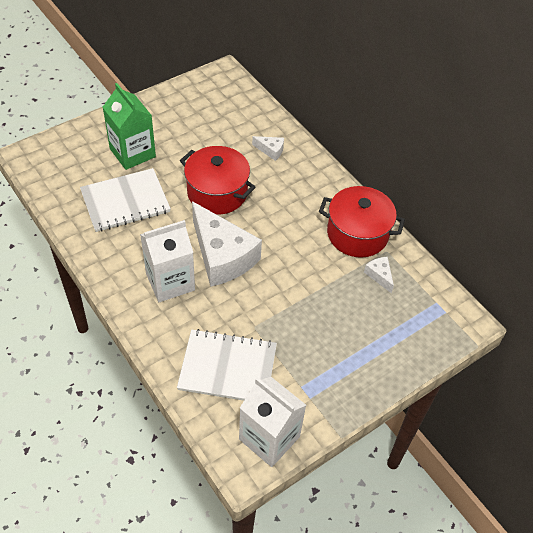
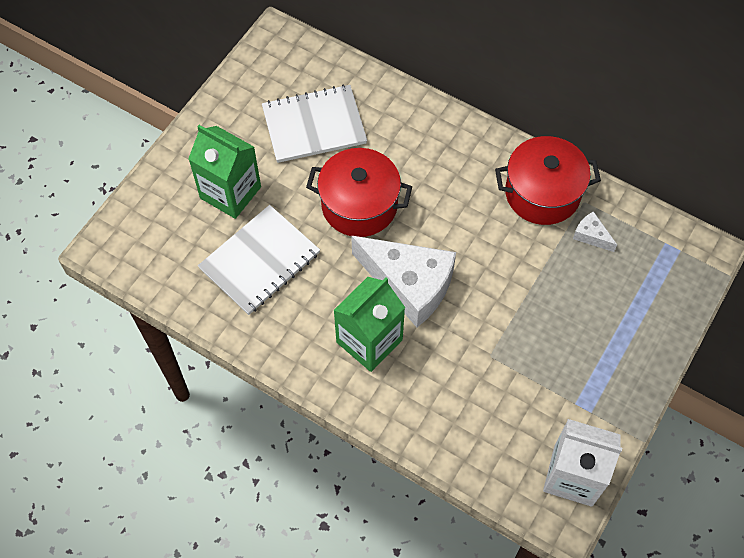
camera: 20 degrees left, 10 degrees up
white carton [140,220,195,302] -> green carton [333,277,405,372]
white notebook [177,329,277,401] -> white notebook moved to [262,85,367,163]
white cheese [252,136,284,161] -> none

